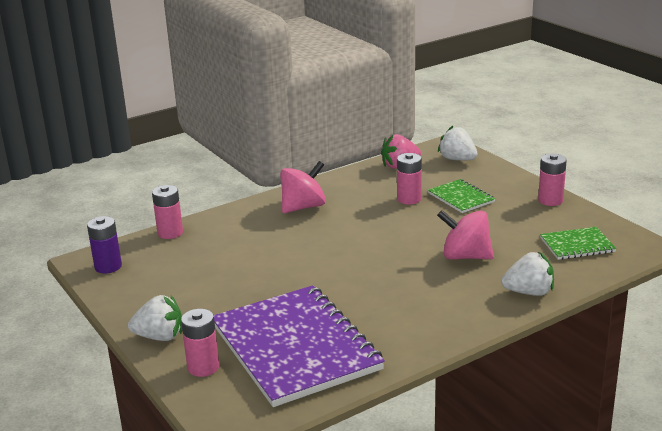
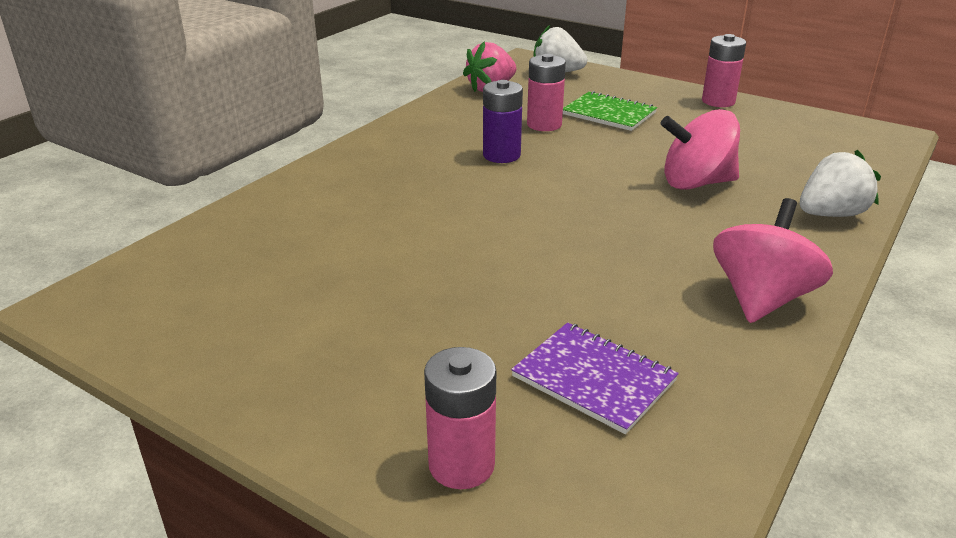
camera: 25 degrees left, 5 degrees up
purple battery [87,216,122,274] -> purple battery moved to [483,80,523,163]
white strawberry [128,295,182,341] -> none
pink battery [152,185,183,239] -> none
purple notebook [214,285,385,407] -> purple notebook [511,322,679,434], size x0.45
pink spinning top [280,161,326,213] -> pink spinning top moved to [713,198,833,323]
green notebook [540,227,616,260] -> none

